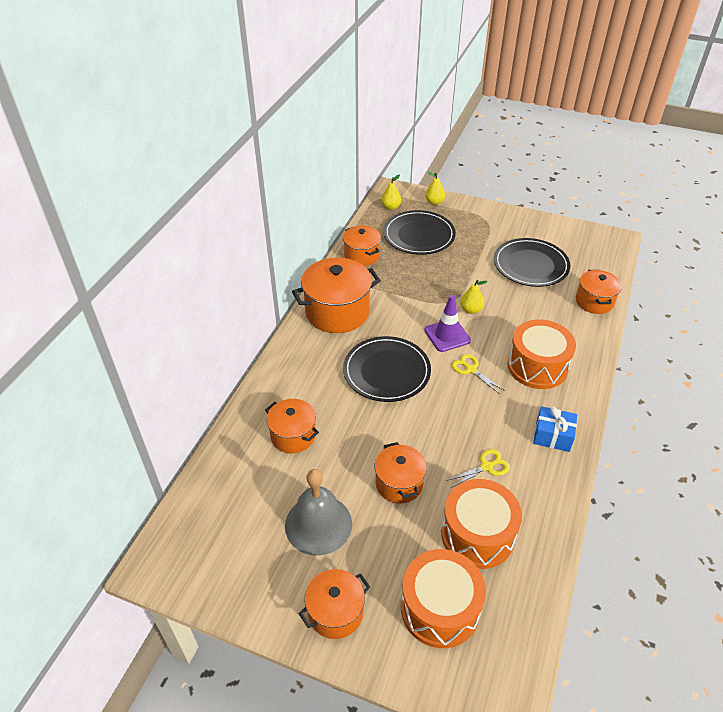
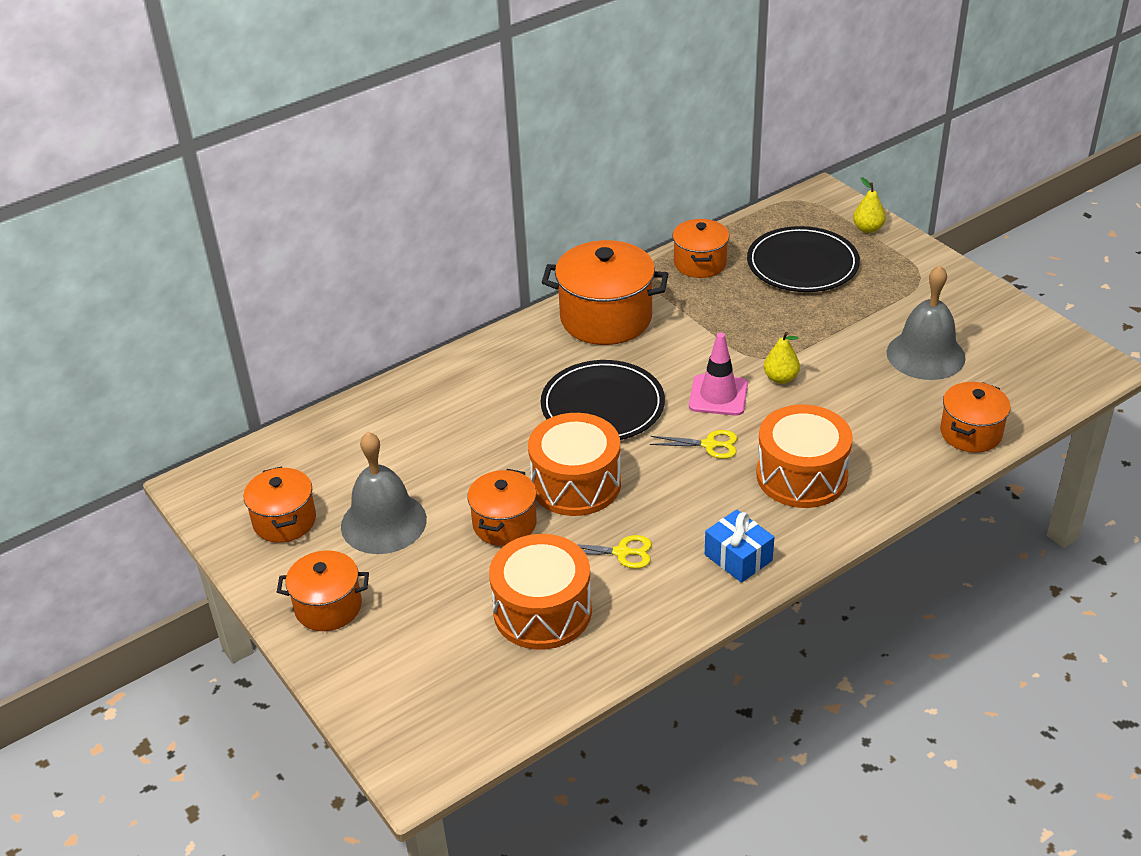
camera: 35 degrees right, 5 degrees down
orange pot [265,399,319,453] -> orange pot moved to [244,466,316,543]
yellow pear [381,174,401,210] -> none
orange drum [401,549,486,648] -> orange drum moved to [528,413,621,516]
purple traffic cone [424,295,471,352] -> pink traffic cone [689,332,748,416]
yellow scissors [452,354,505,393] -> yellow scissors turned 105 degrees clockwise [650,430,738,459]
black plate [494,238,570,287] -> grey bell [887,265,966,380]

